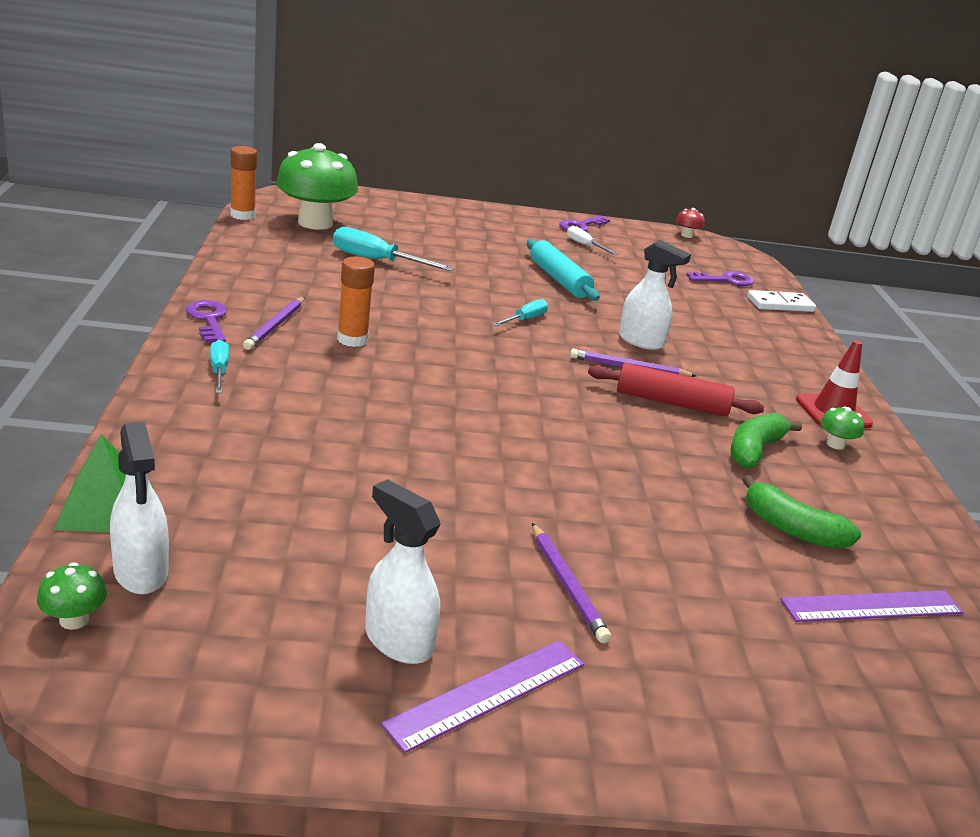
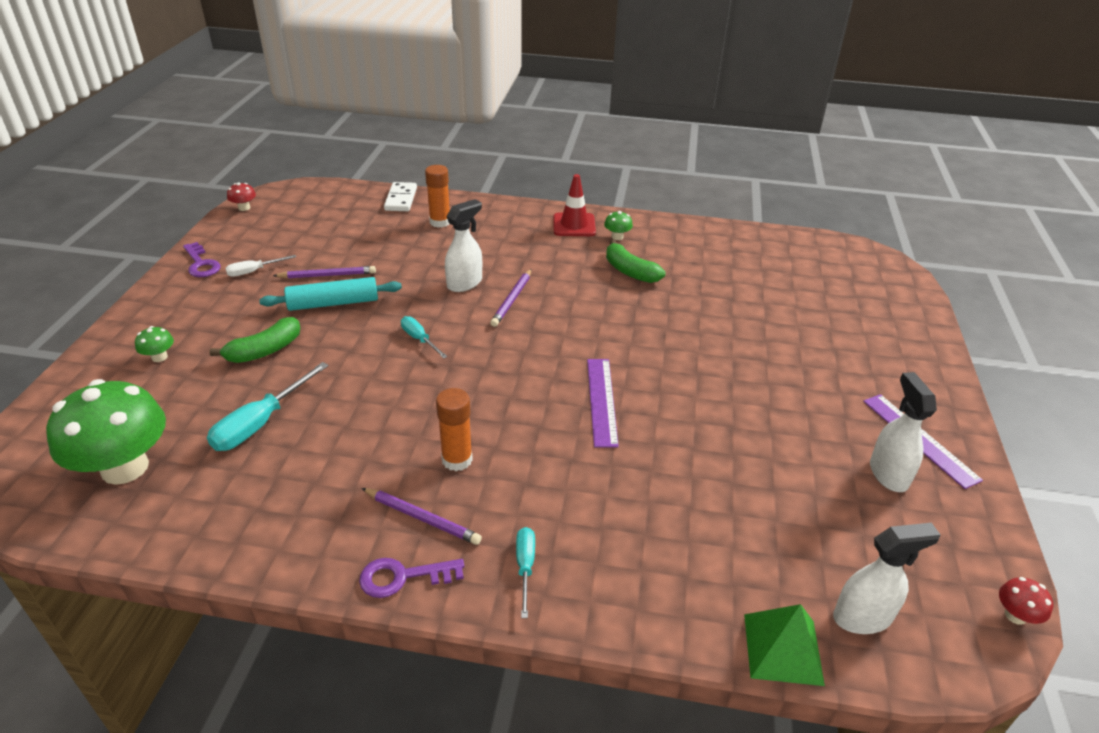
camera: 75 degrees left, 10 degrees up
green mushroom [37,562,107,630] -> green mushroom moved to [135,326,174,362]
turquoise screwdriver [210,340,229,393] -> turquoise screwdriver turned 90 degrees clockwise [516,527,535,618]
orange glue stick [230,146,257,220] -> orange glue stick moved to [425,165,450,228]
white spray bottle [365,479,441,664] -> white spray bottle turned 120 degrees clockwise [870,372,937,492]
purple pencil [532,523,611,643] -> purple pencil moved to [273,266,376,279]
red rolling pin [588,363,764,417] -> none
purple key [686,271,754,286] -> none
green banana [742,475,862,549] -> green banana moved to [209,317,300,363]
purple ruler [780,590,964,622] -> purple ruler moved to [587,359,619,448]
none -> red mushroom [999,577,1053,625]

